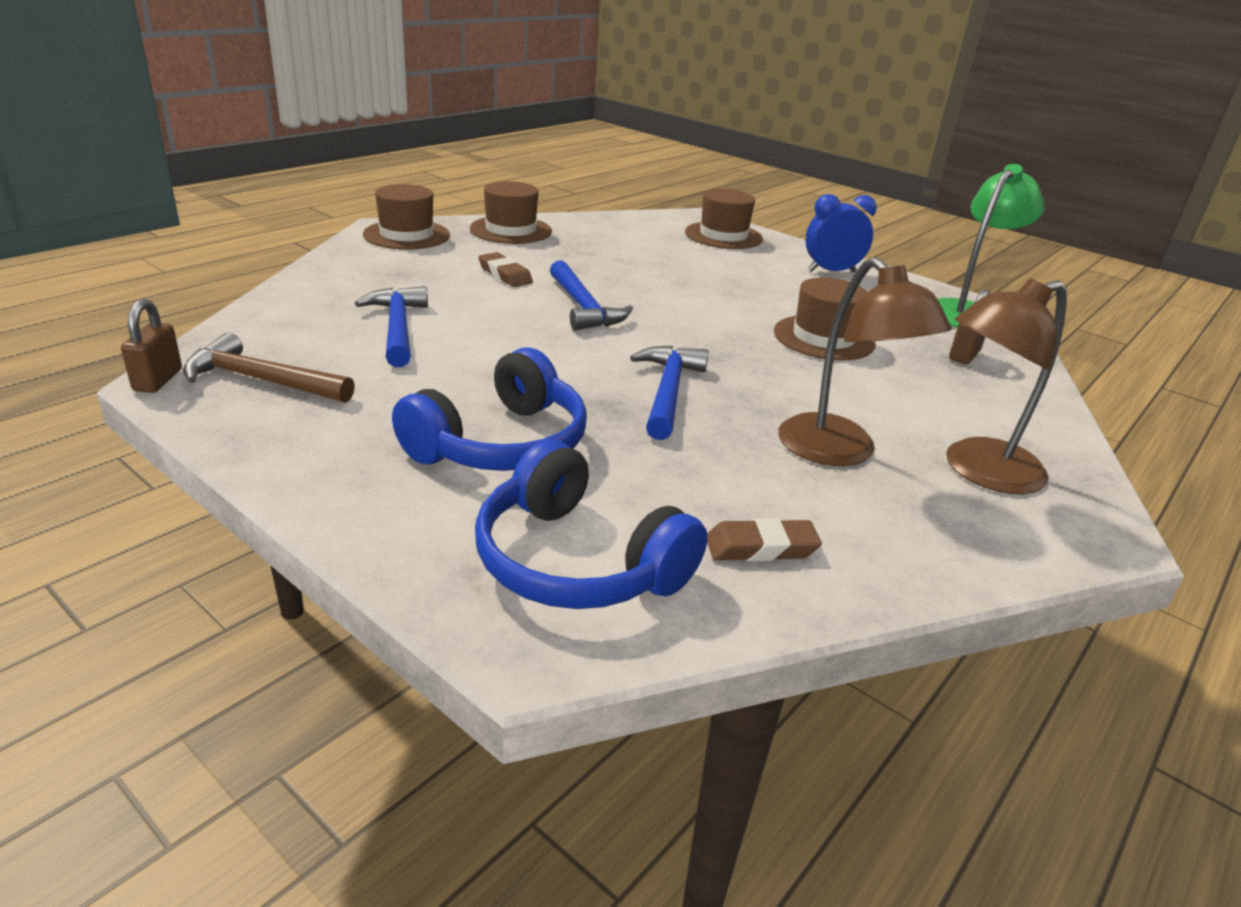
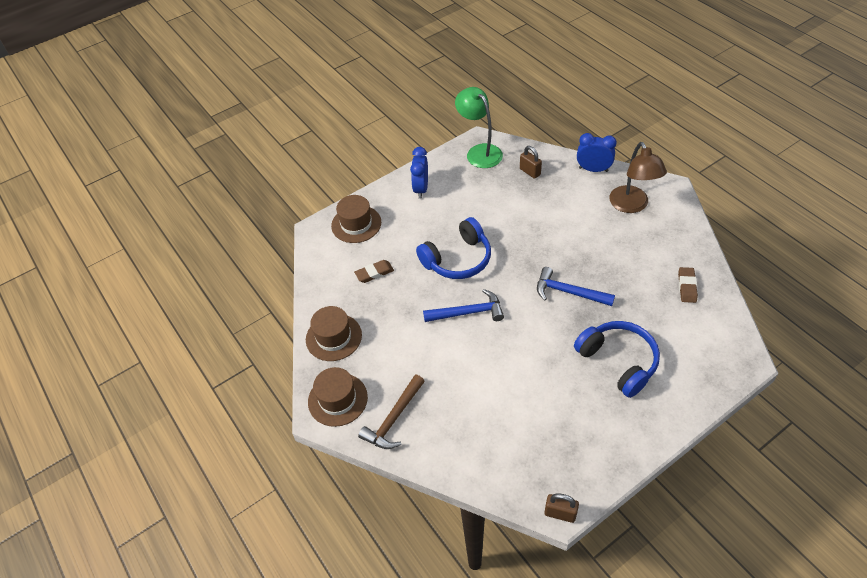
camera: 70 degrees left, 20 degrees up
brown hammer [183,333,355,403] -> brown hammer moved to [358,375,425,449]
blue hammer [355,286,428,367] -> none
blue headphones [475,440,708,609] -> blue headphones moved to [416,217,491,279]
brown eraser [478,252,533,287] -> brown eraser moved to [354,260,394,283]
brown hat [774,278,876,360] -> none
brown lamp [778,257,952,466] -> none
none -> blue clock [577,133,617,172]

